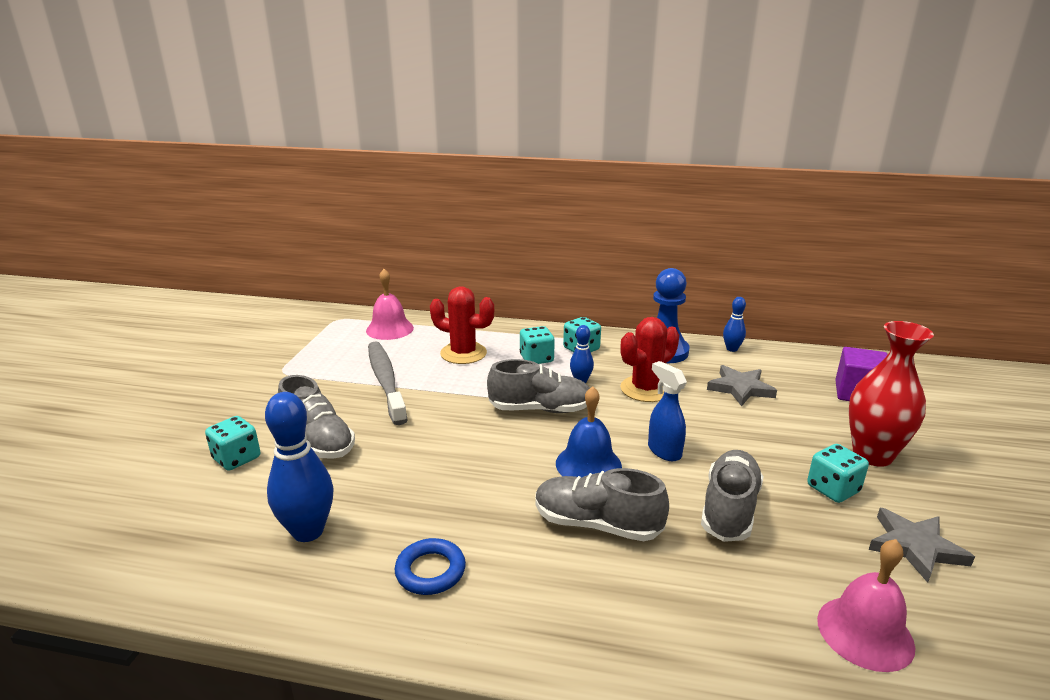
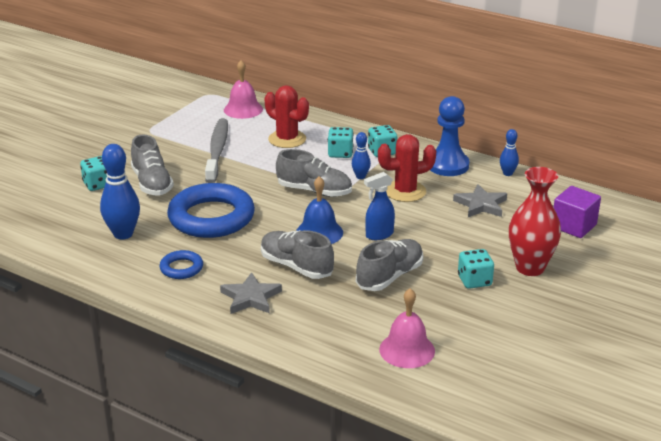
camera: 20 degrees right, 5 degrees up
blue spray bottle [648,361,687,461] -> blue spray bottle turned 105 degrees counterclockwise [364,172,395,240]
grey star [869,508,975,583] -> grey star moved to [220,272,282,314]
none -> blue ring [167,183,255,238]

